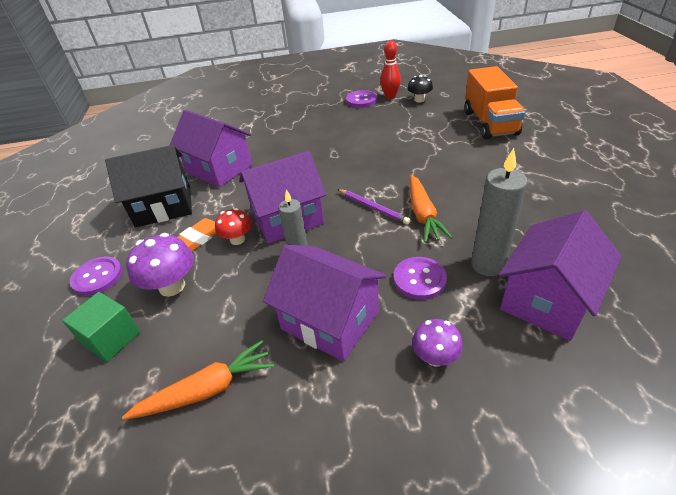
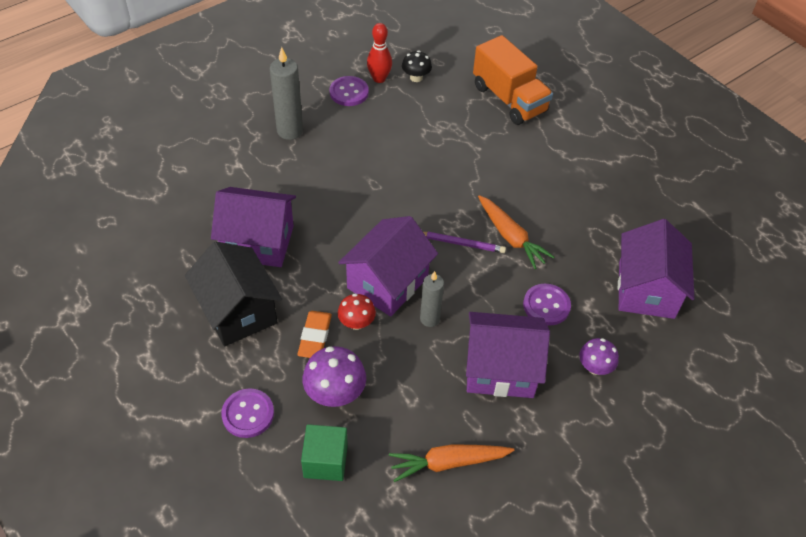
camera: 35 degrees left, 10 degrees up
black house [105,145,192,227] -> black house turned 75 degrees counterclockwise [185,241,282,346]
orange carrot [122,340,274,420] -> orange carrot turned 135 degrees counterclockwise [389,444,515,482]
grey candle [471,148,528,276] -> grey candle moved to [270,47,303,140]

